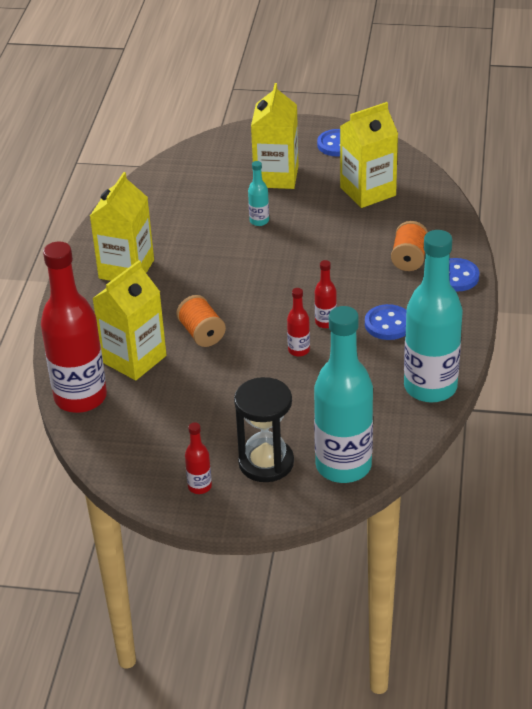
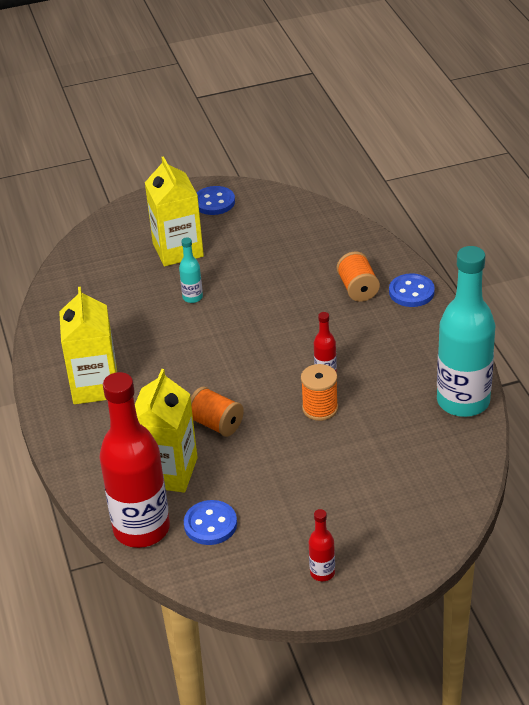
camera: 25 degrees left, 0 degrees up
black hourglass [234,377,294,482] -> none
red bottle [287,288,310,357] -> orange spool [301,364,338,421]
turquoise bottle [314,306,373,483] -> none
yellow carton [340,102,398,208] -> none
blue button [365,304,406,340] -> blue button moved to [184,500,237,545]

